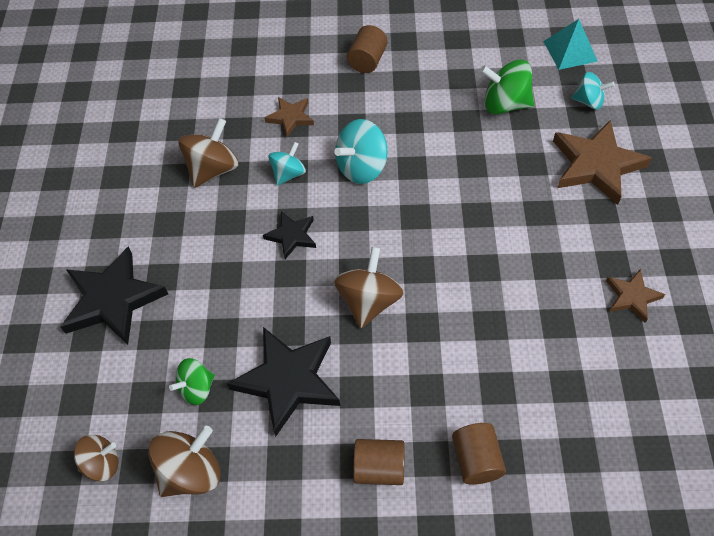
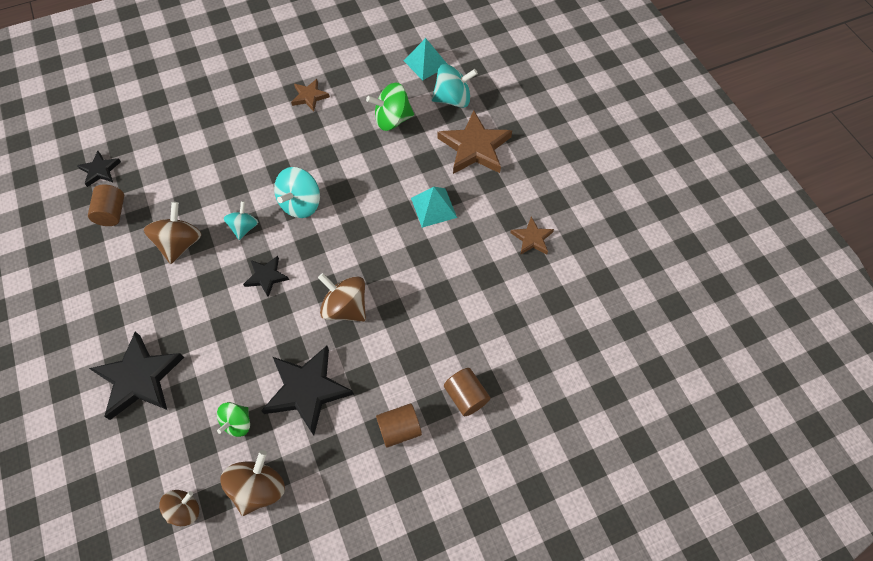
camera: 25 degrees left, 5 degrees up
brown star [264,97,314,137] -> brown star moved to [291,79,330,111]
brown spinning top [334,247,404,328] -> brown spinning top turned 45 degrees counterclockwise [318,273,366,322]
brown cylinder [347,25,388,73] -> brown cylinder moved to [88,184,124,226]
turquoise spinning top [571,72,615,110] -> turquoise spinning top [432,64,478,108], size x1.57
none -> black star [77,151,121,187]
none -> turquoise pyramid [411,187,457,228]

